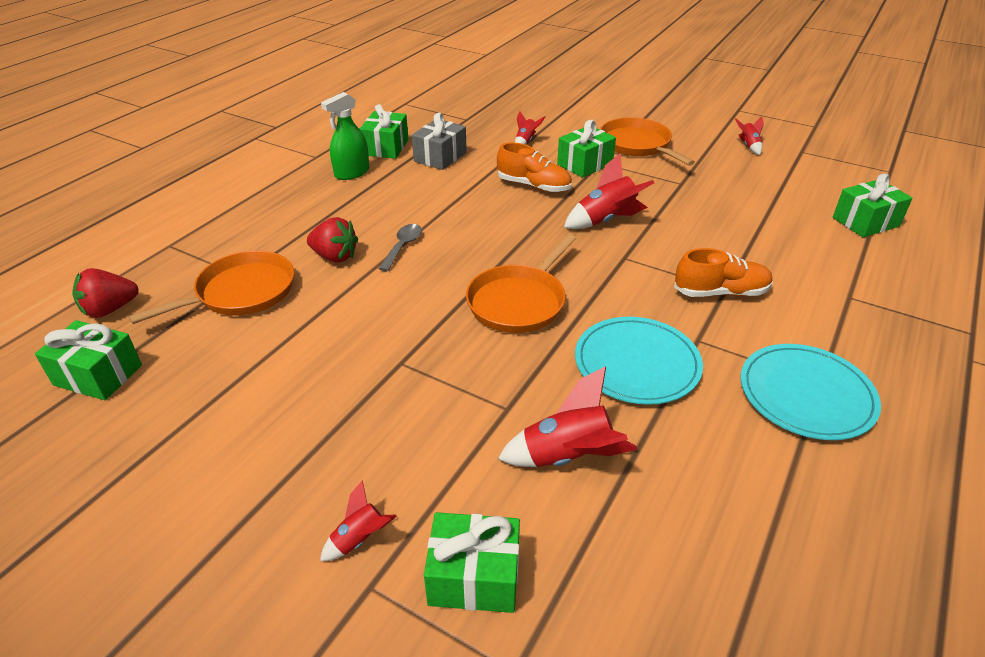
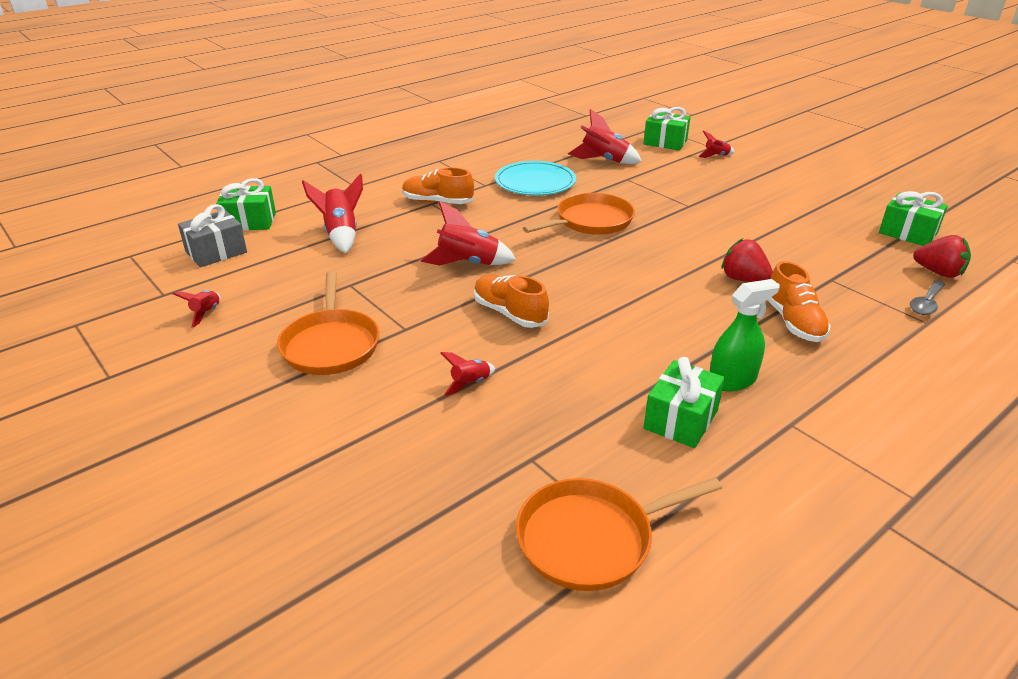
camera: 160 degrees left, 5 degrees down
red strawberry [72,268,139,318] -> red strawberry turned 45 degrees clockwise [913,235,971,278]
orange pan [128,251,294,324] -> orange pan moved to [516,477,722,591]
grey spoon [378,224,422,271] -> grey spoon moved to [910,281,945,315]
grey gift [412,113,467,170] -> grey gift moved to [178,204,247,267]
green gift [557,120,616,178] -> none
turquoise plate [741,344,881,440] -> none
none -> red rocket [302,173,363,253]
none -> orange shoe [768,261,831,342]

